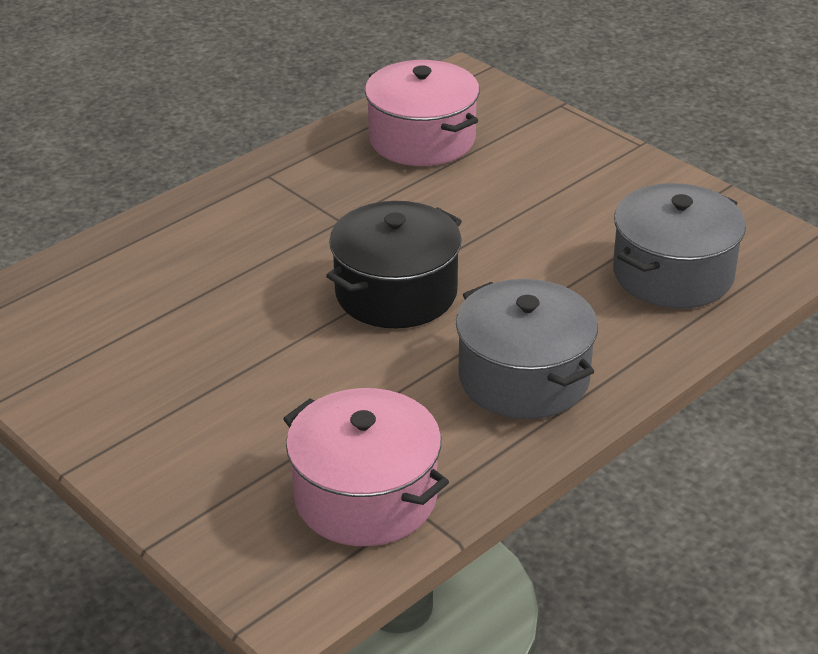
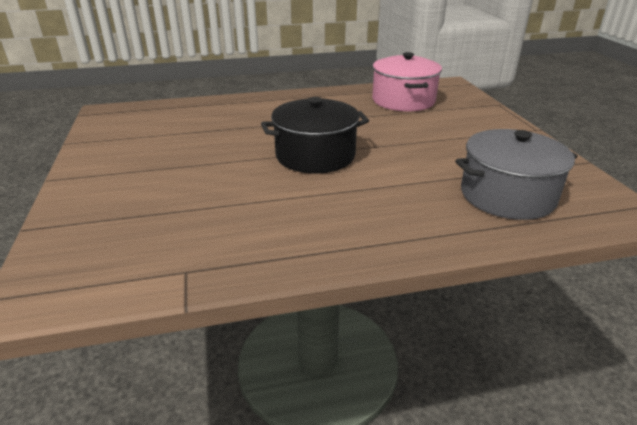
camera: 30 degrees right, 5 degrees down
pink pot [283,388,449,546] -> none
grey pot [456,279,598,419] -> none

